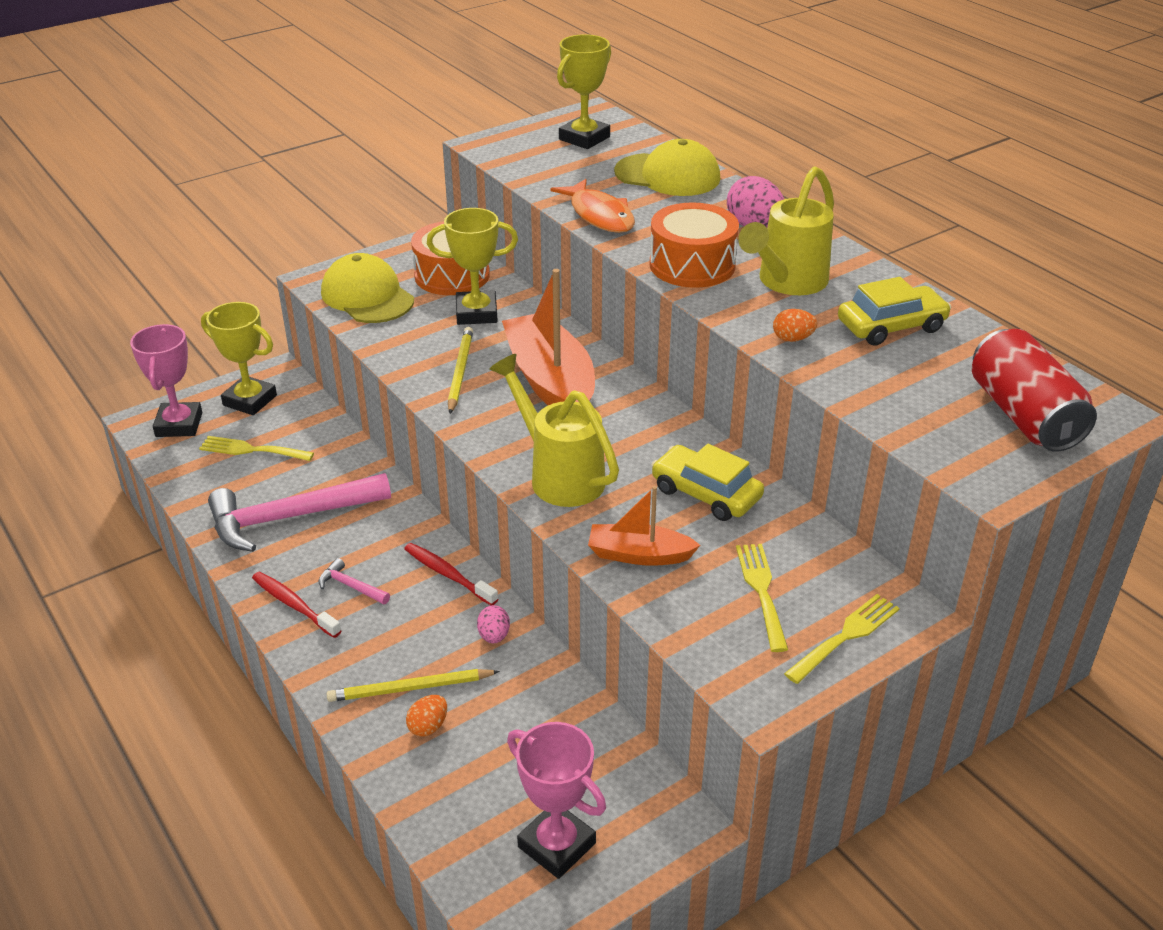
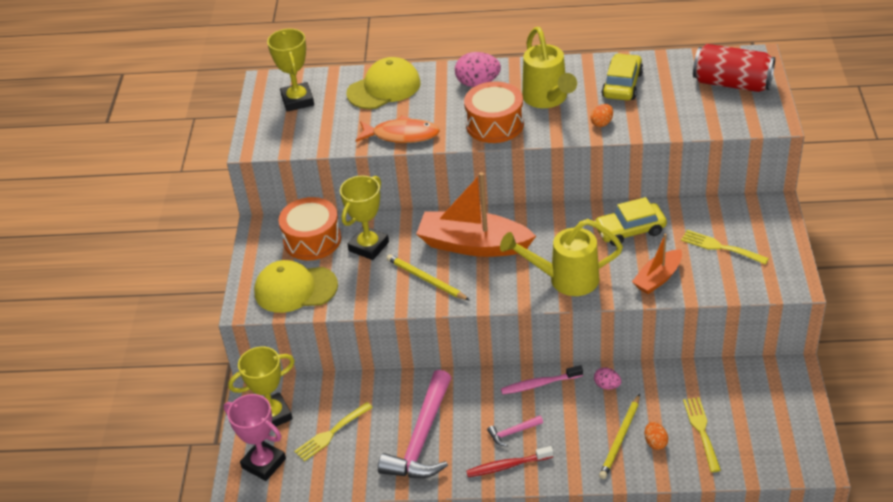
camera: 50 degrees left, 5 degrees up
red toothbrush [404,543,498,606] -> pink toothbrush [501,365,583,395]
pink trophy [507,722,606,879] -> none
yellow fork [784,594,900,684] -> yellow fork moved to [683,397,721,472]

